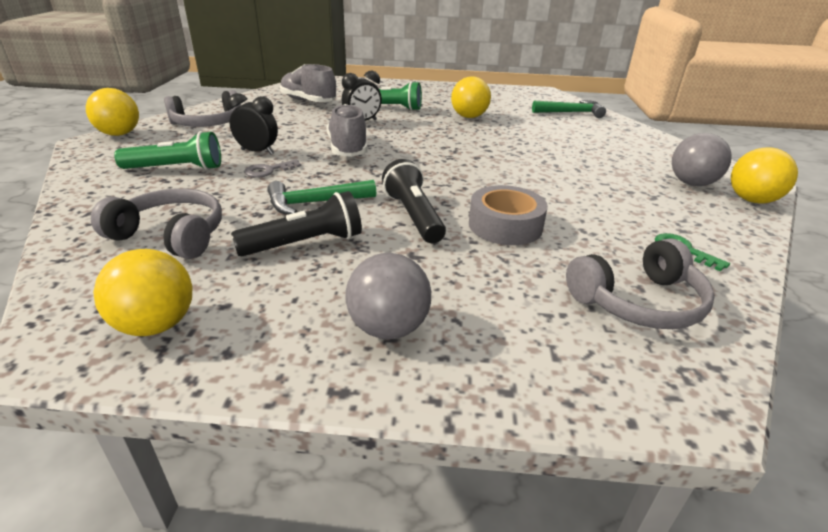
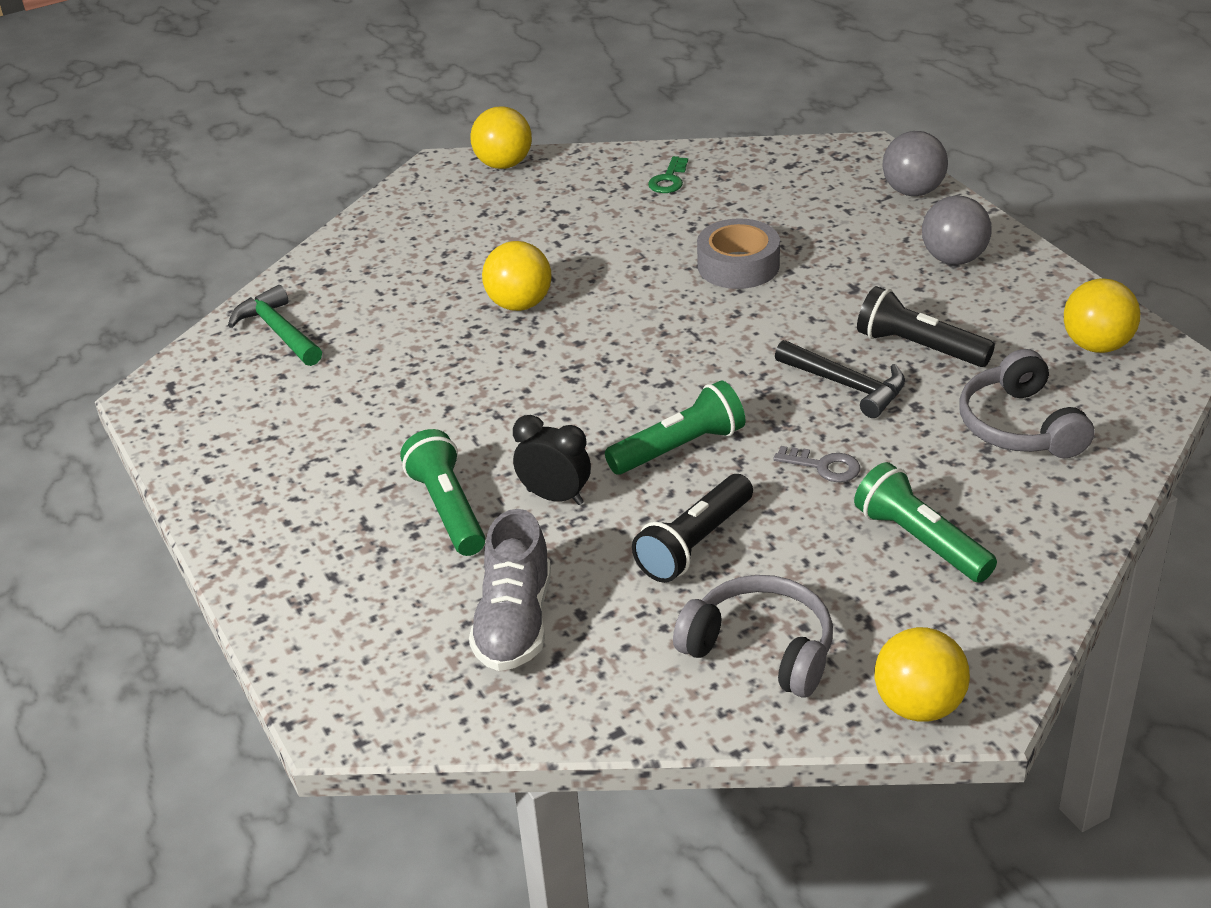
camera: 120 degrees left, 5 degrees up
black clock [228,93,278,155] -> none
green hammer [268,180,376,215] -> black hammer [775,340,905,418]
grey shoe [327,104,368,157] -> green flashlight [605,380,745,475]
black flashlight [382,159,446,243] -> black flashlight moved to [632,474,753,583]
yellow ball [451,76,491,118] -> yellow ball moved to [482,241,552,311]
grey headphones [566,238,715,329] -> none
grey ball [672,133,732,186] -> grey ball moved to [882,131,948,196]

